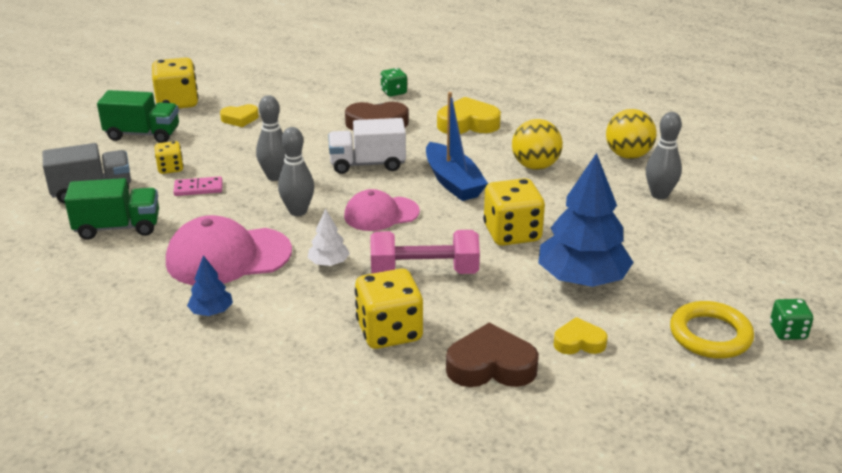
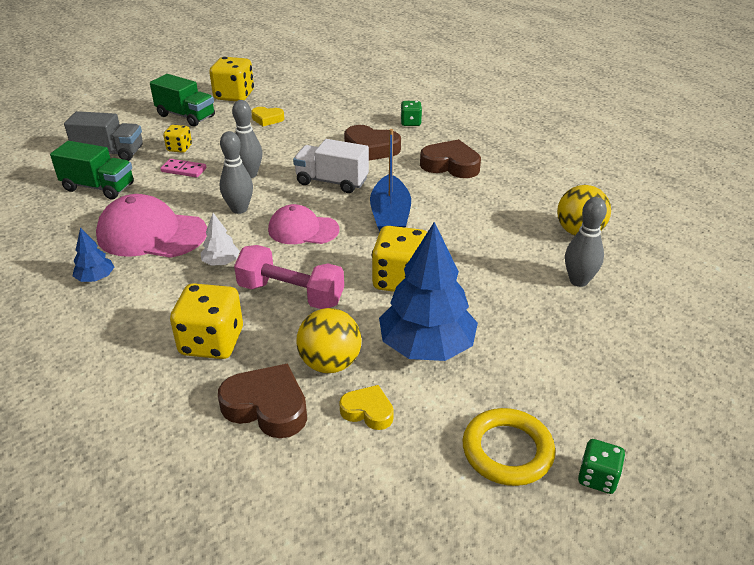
camera: 25 degrees right, 5 degrees up
yellow heart [437,97,501,134] -> brown heart [420,139,481,178]
yellow ball [512,119,563,170] -> yellow ball moved to [296,308,362,373]

